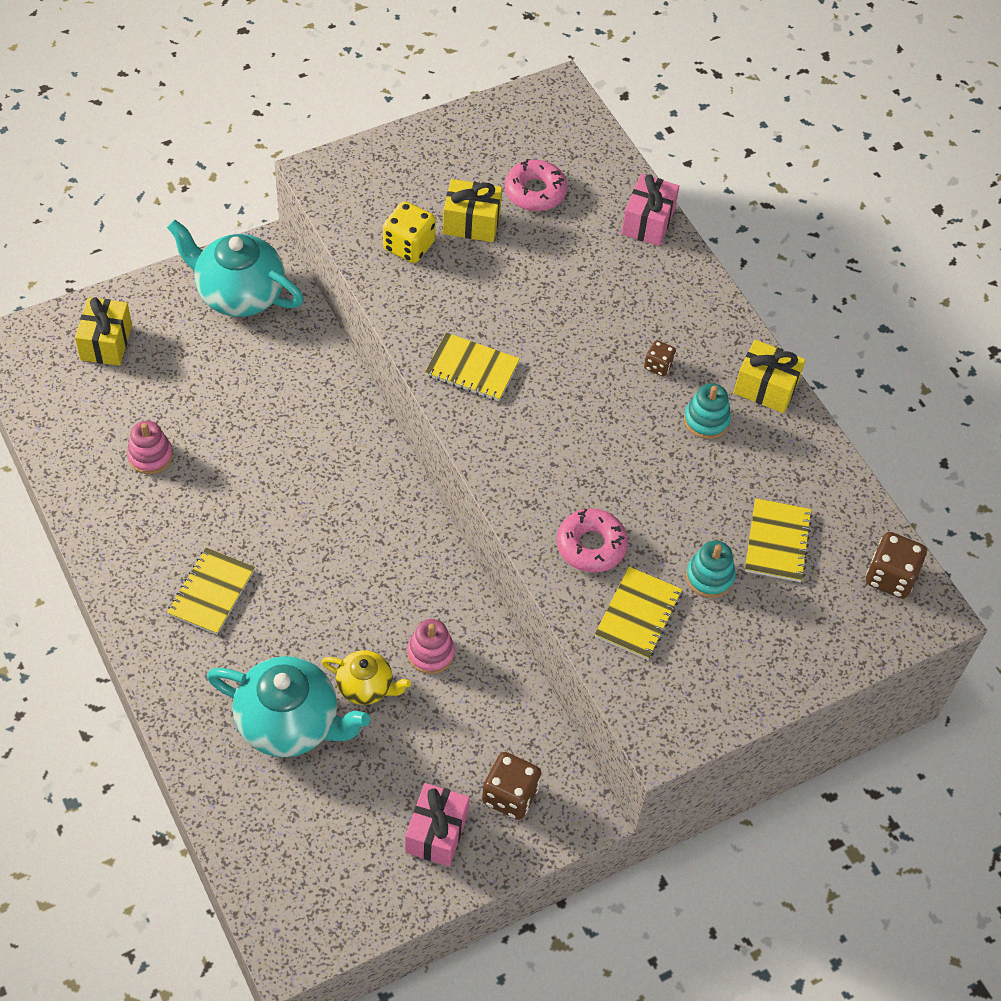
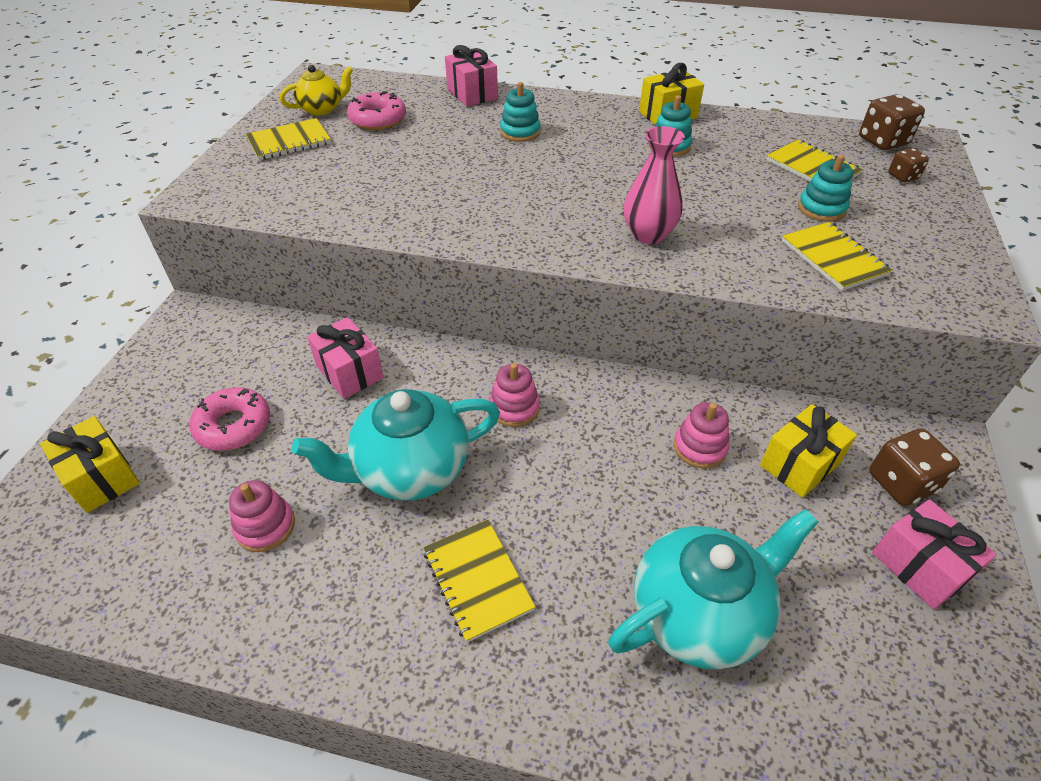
camera: 45 degrees left, 10 degrees down
turquoise teapot [167,220,304,317] -> turquoise teapot moved to [292,389,500,501]
yellow teapot [321,650,411,705] -> yellow teapot moved to [280,65,353,115]
yellow dice [383,201,436,263] -> none
yellow notebook [425,333,520,401] -> yellow notebook moved to [246,118,331,160]
yellow gift [443,179,502,242] -> yellow gift moved to [760,404,857,498]
pink donut [557,508,628,573] -> pink donut moved to [190,387,270,451]
brown dice [644,340,676,377] -> brown dice moved to [888,148,929,182]
none -> pink gift [307,317,384,399]
none -> pink stacking toy [489,363,540,427]
none -> turquoise stacking toy [500,82,541,142]
none -> pink vase [624,126,685,244]

